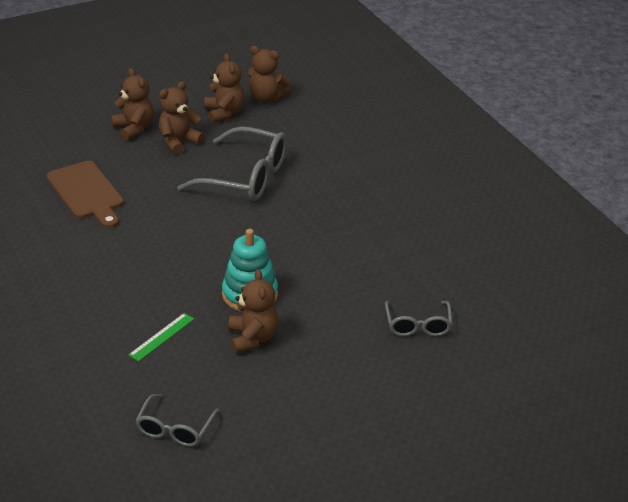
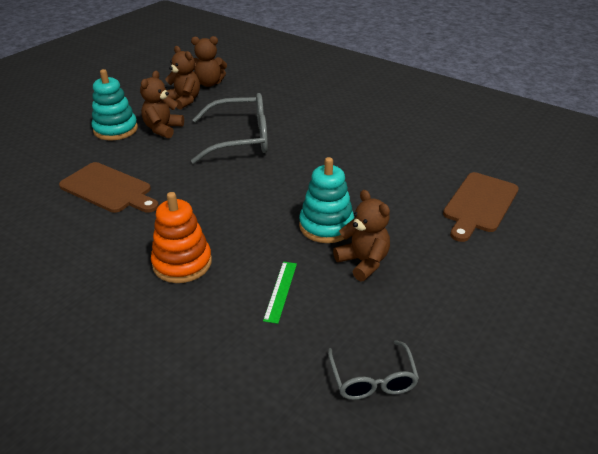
camera: 25 degrees left, 0 degrees up
brown teddy bear [111,68,154,141] -> turquoise stacking toy [92,69,138,140]
grey glasses [385,301,452,336] -> brown cutting board [443,172,519,242]
none -> orange stacking toy [151,192,212,283]

